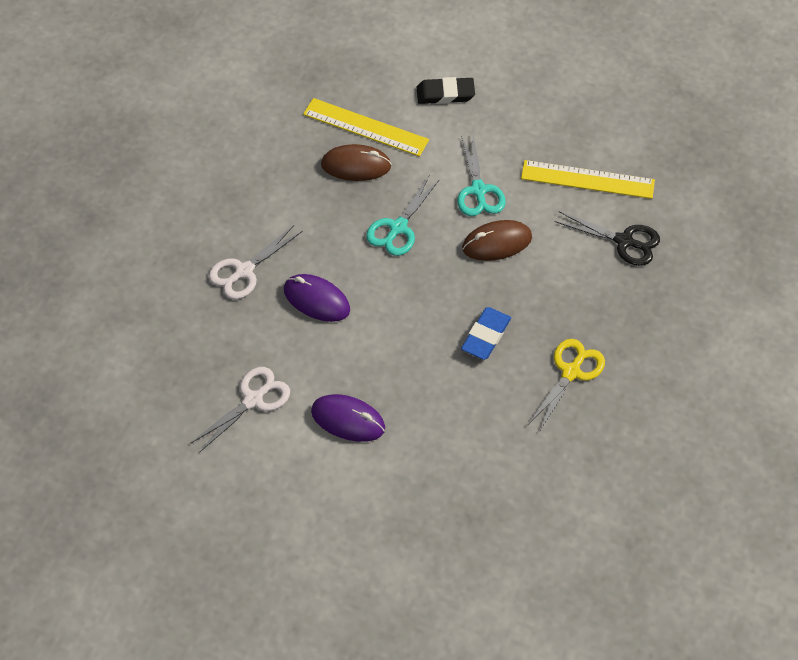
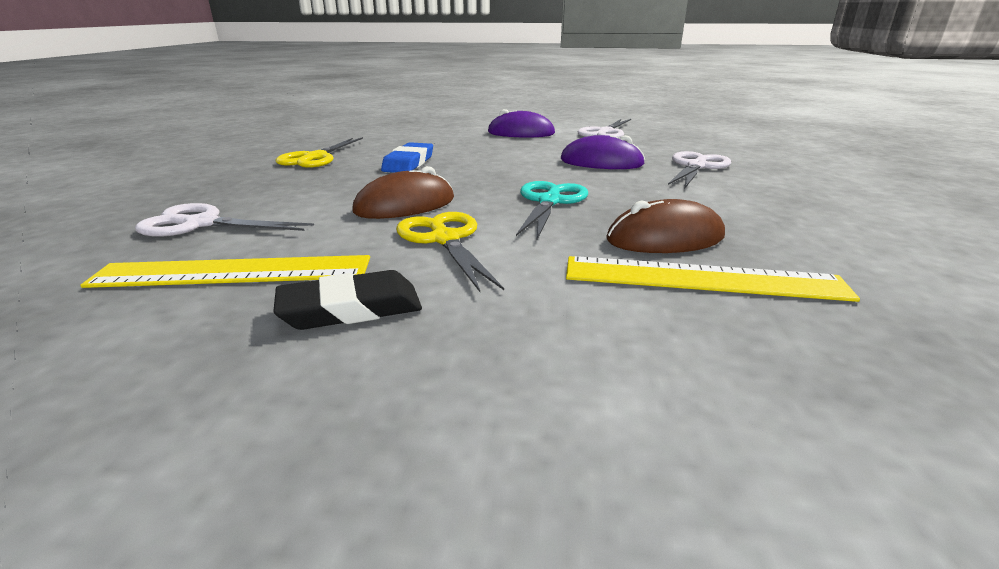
camera: 165 degrees right, 30 degrees down
black eraser [417,77,475,104] -> black eraser moved to [273,270,422,330]
turquoise scissors [457,135,506,216] -> yellow scissors [396,212,504,292]
black scissors [554,212,660,266] -> white scissors [135,203,314,237]

